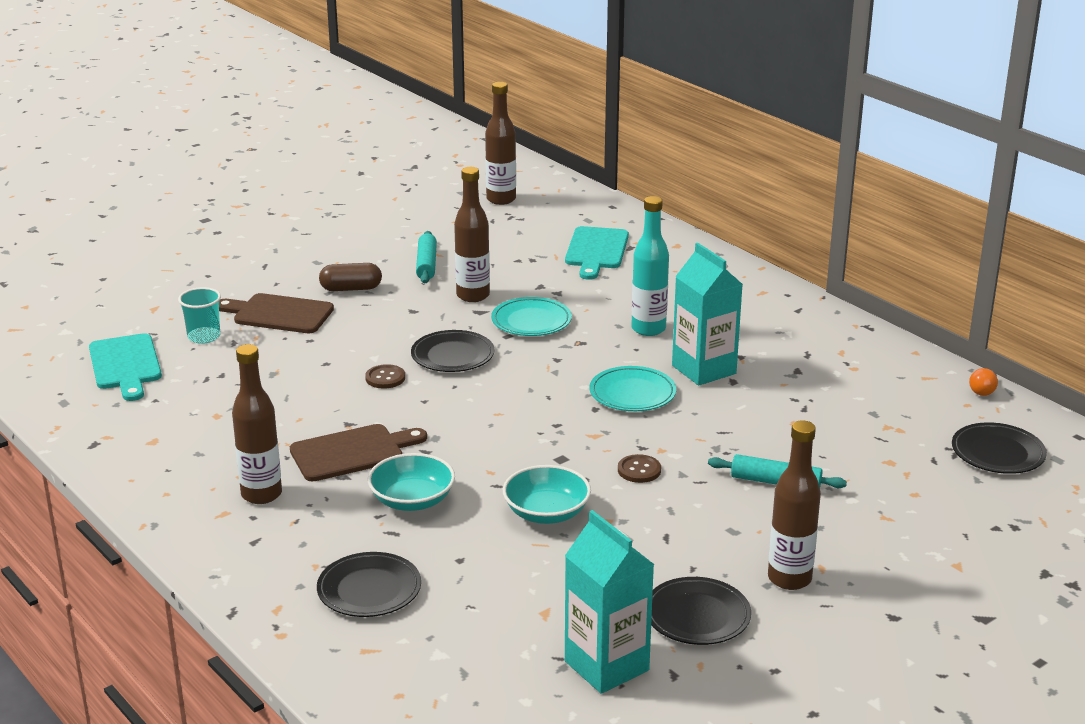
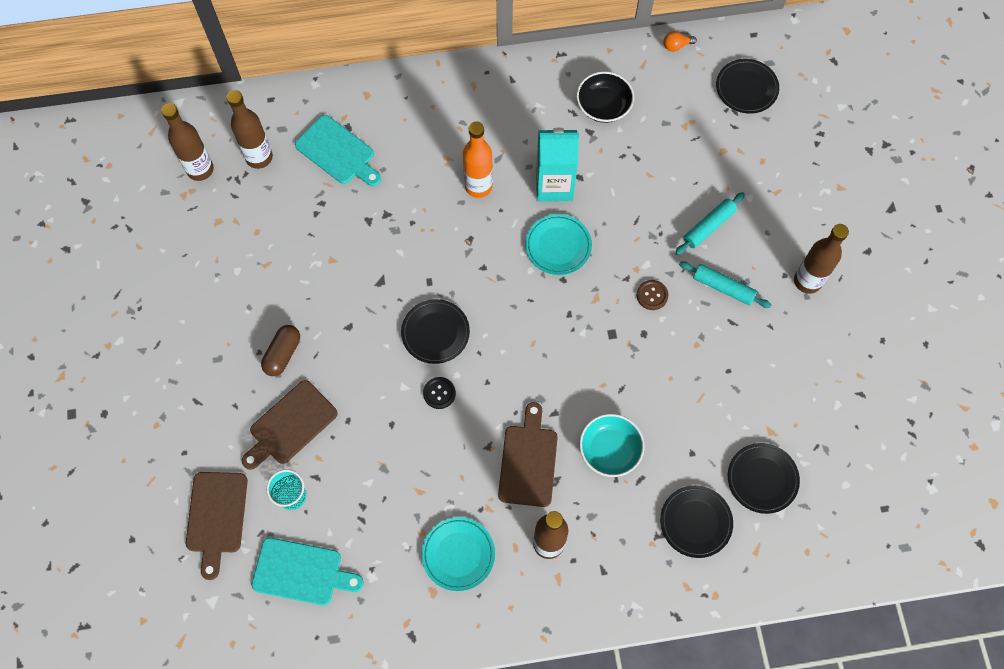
camera: 60 degrees left, 40 degrees up
brown button [365,364,405,389] -> black button [423,377,456,409]
turquoise rolling pin [416,231,437,283] -> turquoise rolling pin moved to [679,261,771,308]
brown bottle [454,167,490,302] -> brown bottle moved to [227,90,273,169]
turquoise plate [491,297,572,336] -> turquoise plate moved to [422,517,495,591]
turquoise bowl [503,465,591,524] -> none
turquoise carton [565,510,655,694] -> none
turquoise bottle [631,196,669,336] -> orange bottle [463,121,493,198]
black plate [651,577,751,645] -> black plate moved to [728,443,800,514]
orange light bulb [969,368,998,396] -> orange light bulb turned 105 degrees clockwise [664,31,697,52]
none -> brown cutting board [186,472,248,580]
none -> black bowl [576,71,634,123]

